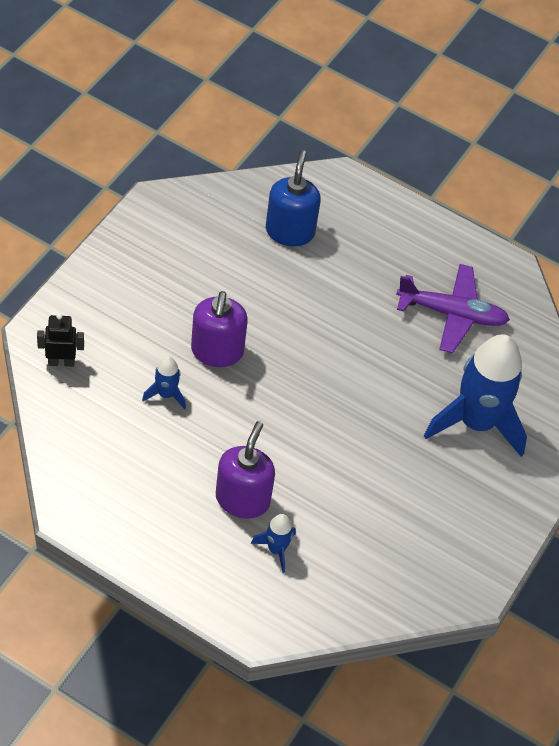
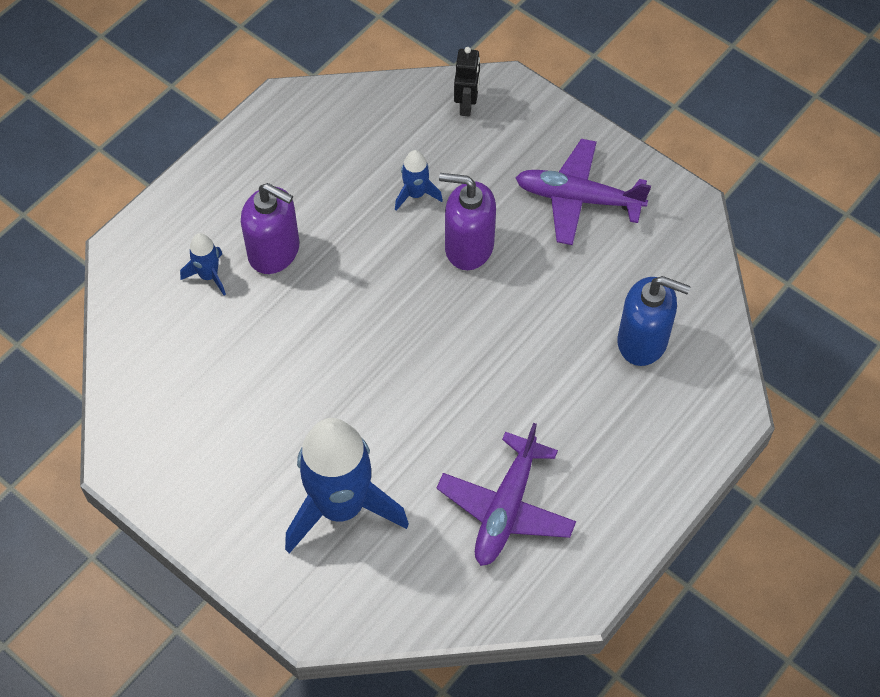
camera: 105 degrees right, 5 degrees up
none -> purple plane [515,139,651,245]

